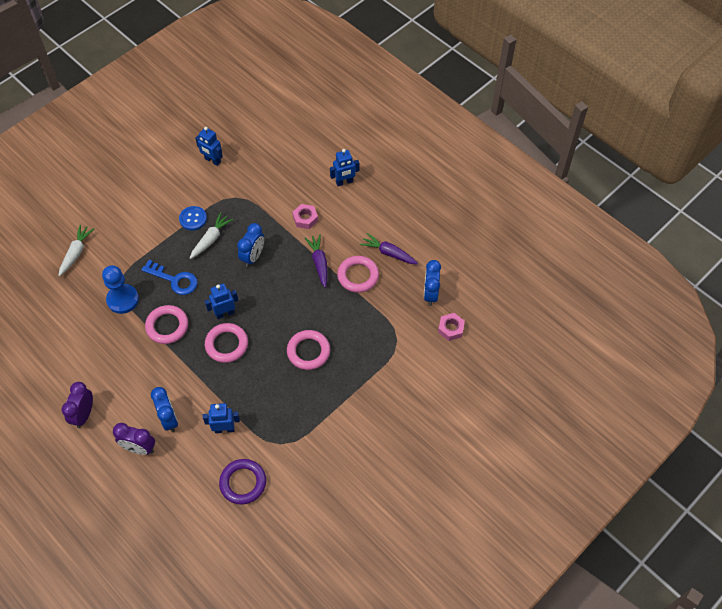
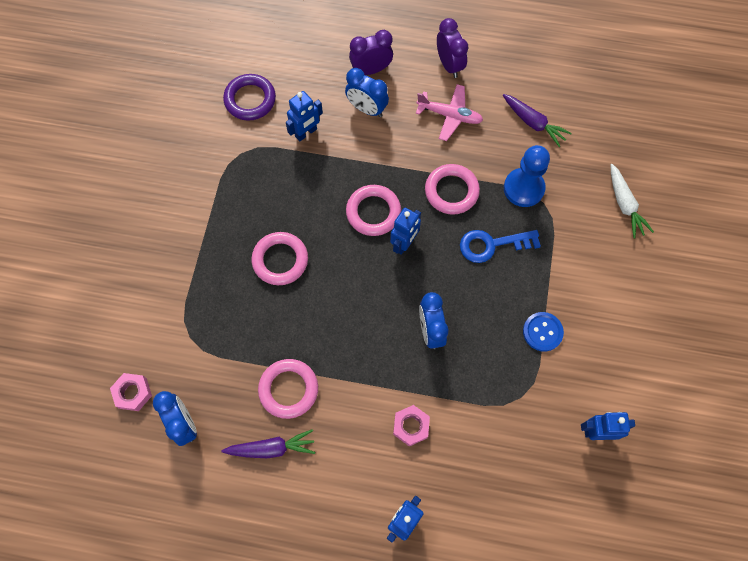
camera: 145 degrees right, 10 degrees up
white carrot [190,212,233,259] -> none
purple carrot [305,235,328,288] -> purple carrot moved to [503,94,572,147]
none -> pink plane [416,84,483,141]

